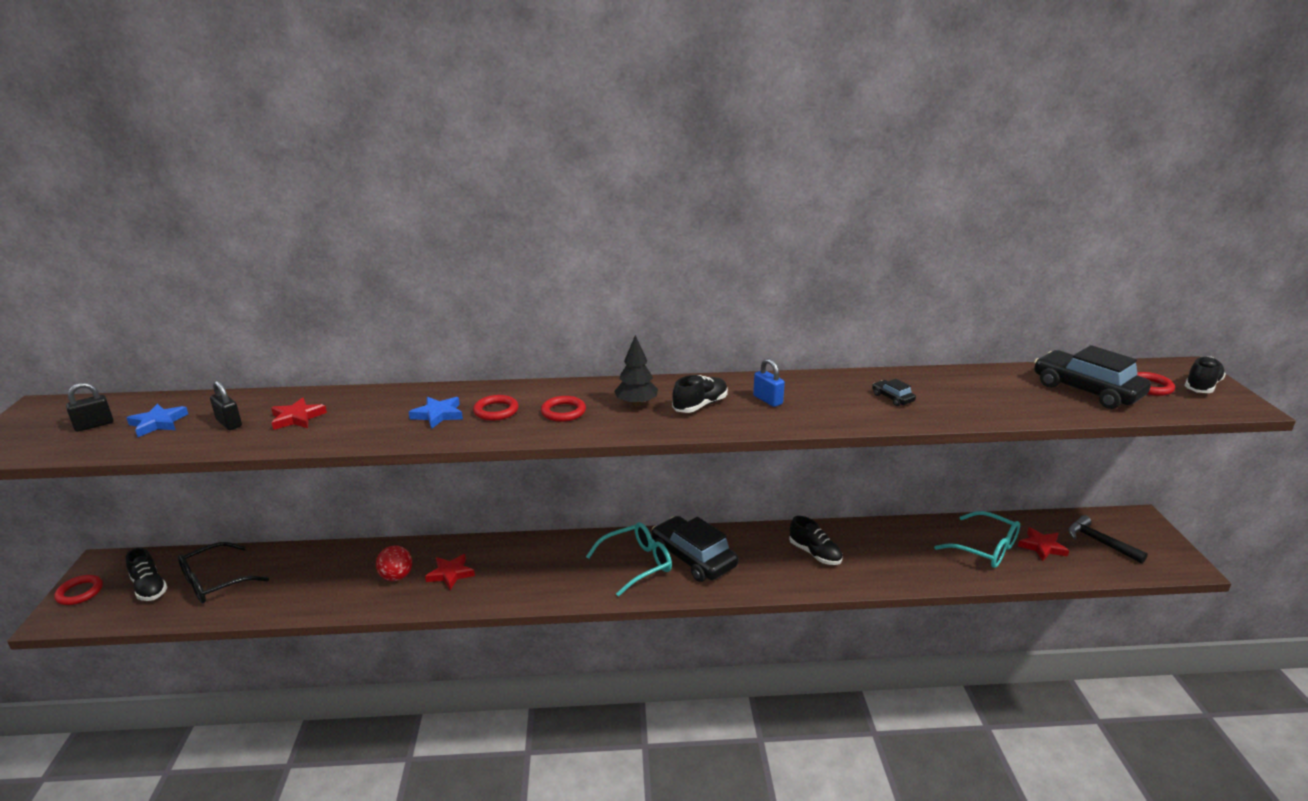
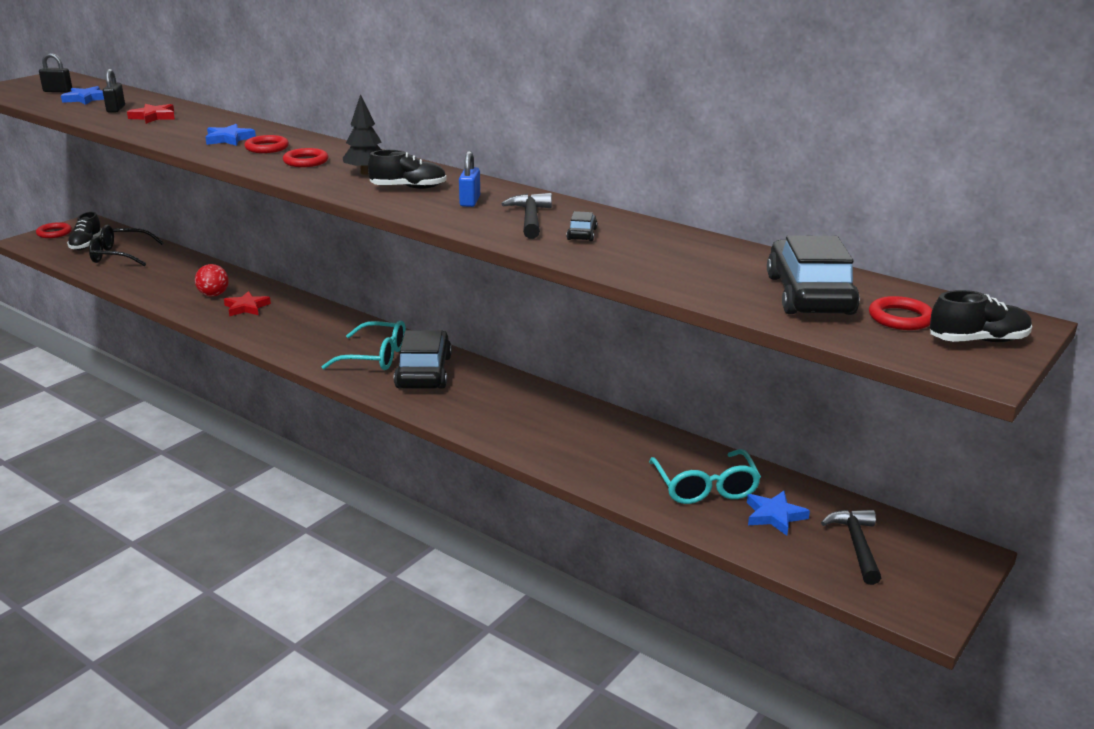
camera: 40 degrees right, 0 degrees up
black shoe [789,516,842,565] -> none
red star [1018,527,1069,561] -> blue star [747,491,810,536]
none -> black hammer [501,193,552,239]

